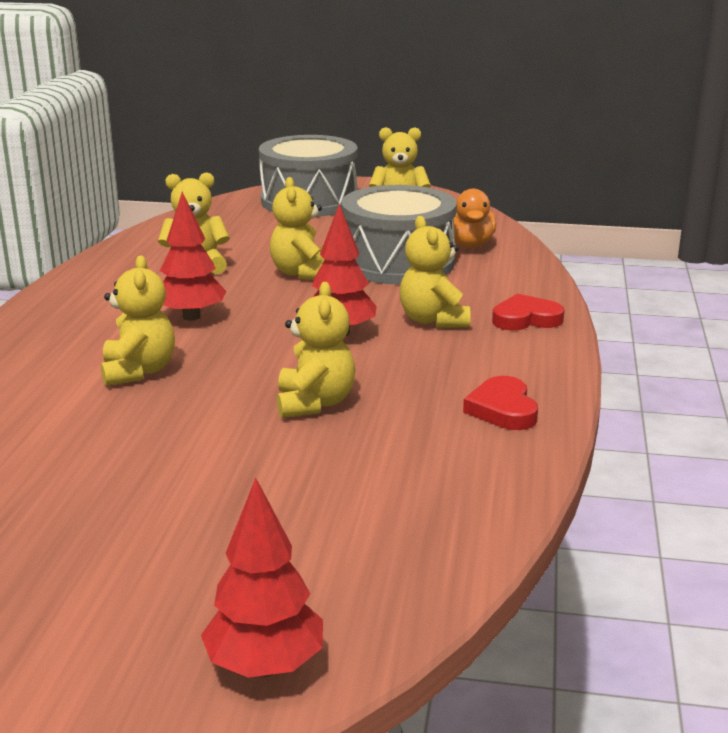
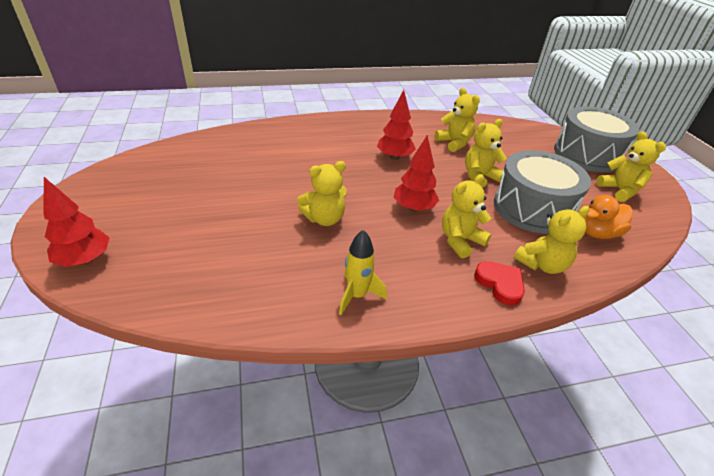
camera: 65 degrees right, 15 degrees up
yellow teddy bear [101,255,175,386] -> yellow teddy bear moved to [514,206,589,274]
red heart [463,376,538,430] -> yellow rocket [339,230,387,315]

